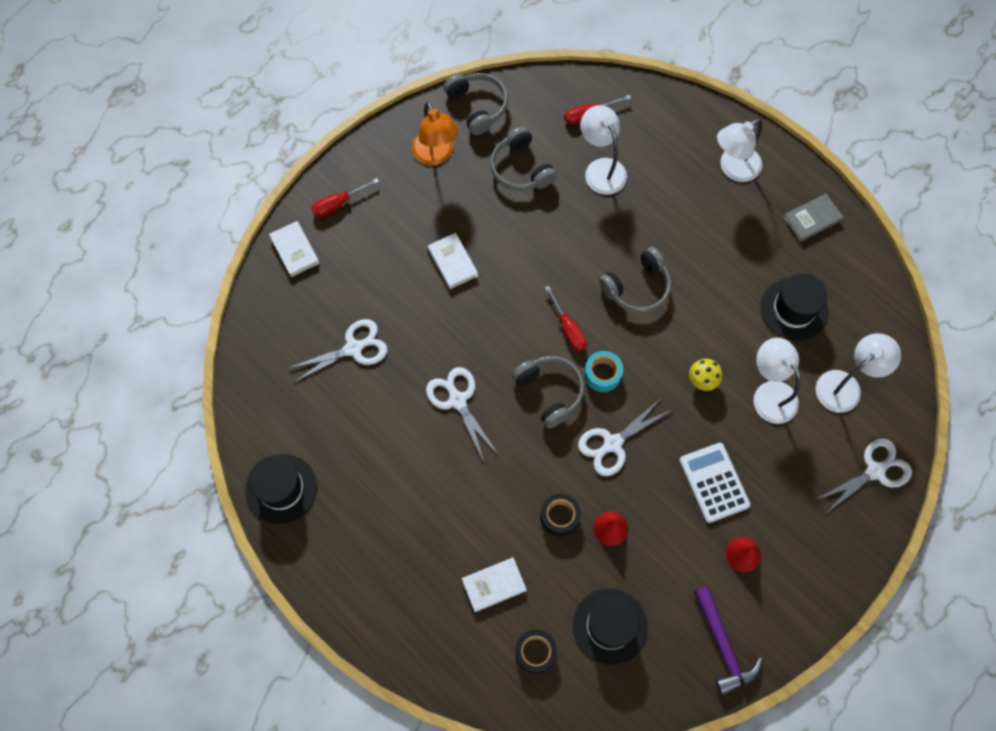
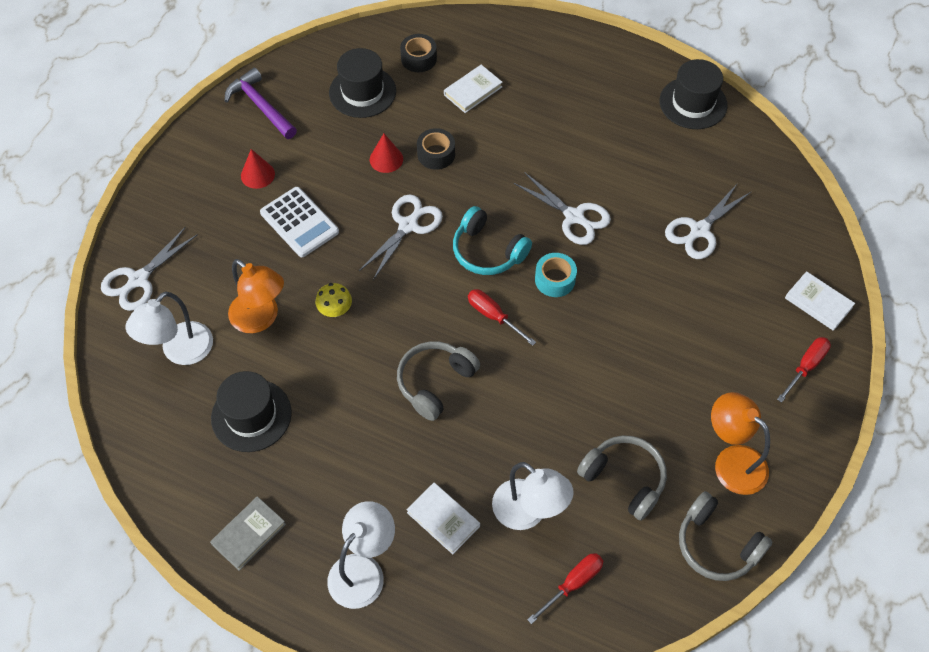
camera: 160 degrees right, 10 degrees down
white book [428,233,478,289] -> white book moved to [407,483,480,554]
grey headphones [512,356,584,428] -> turquoise headphones [453,206,532,275]
turquoise tape [584,351,623,392] -> turquoise tape moved to [535,253,577,297]
white lamp [754,338,801,424] -> orange lamp [228,259,284,333]

